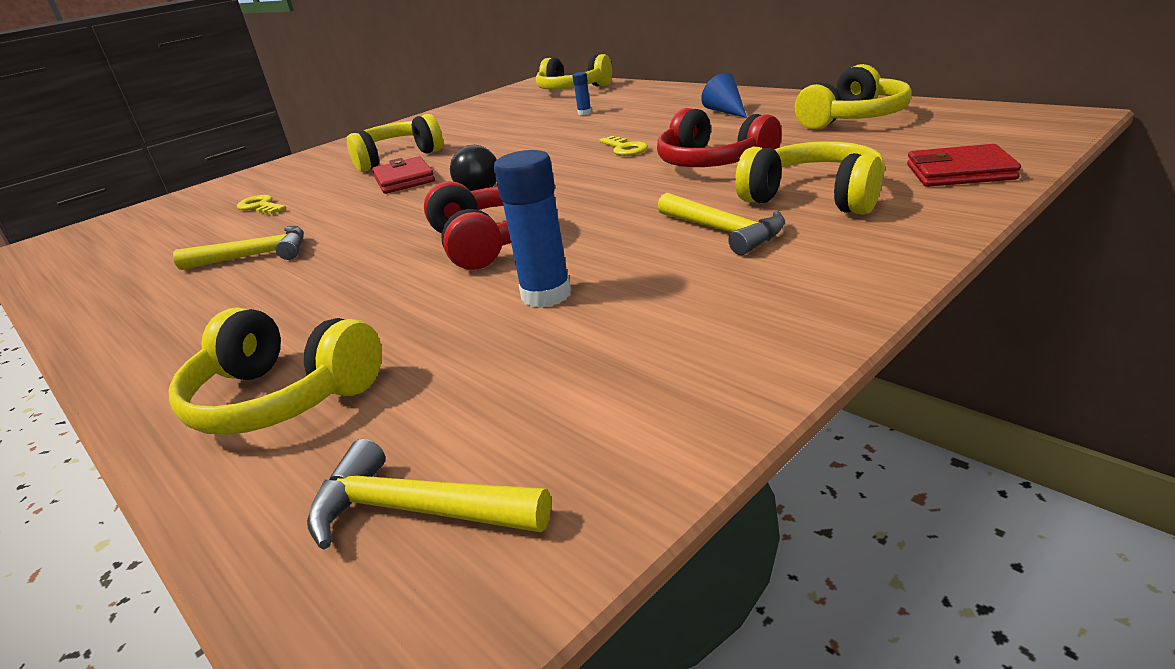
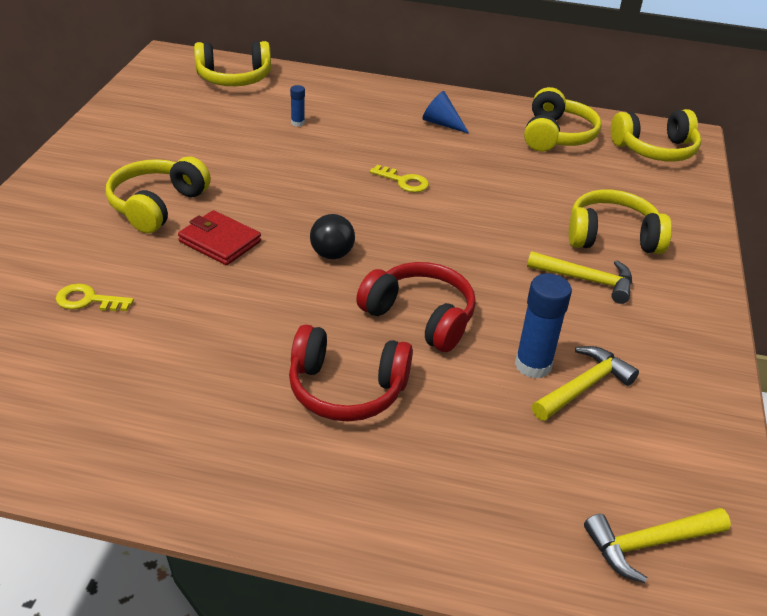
camera: 40 degrees left, 10 degrees up
yellow headphones [168,308,382,435] -> yellow headphones moved to [611,109,701,162]
yellow hammer [173,226,304,270] -> yellow hammer moved to [532,346,639,421]
red headphones [657,108,782,167] -> red headphones moved to [289,325,413,422]
red wallet [907,144,1021,187] -> none

